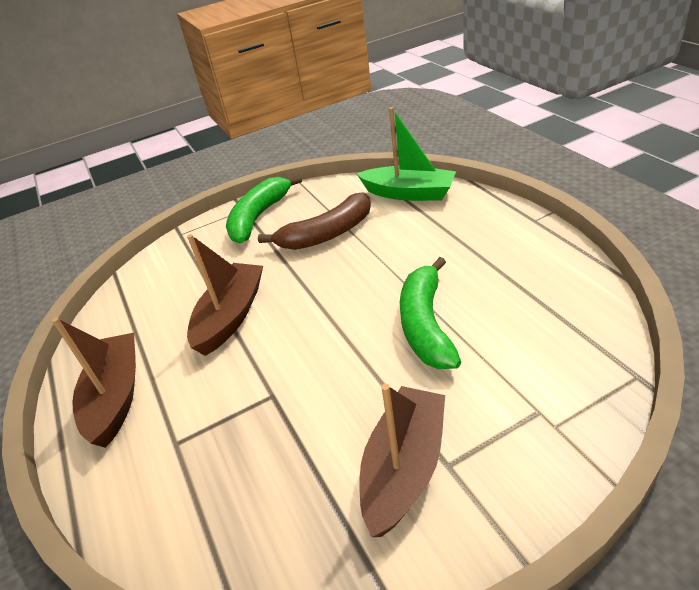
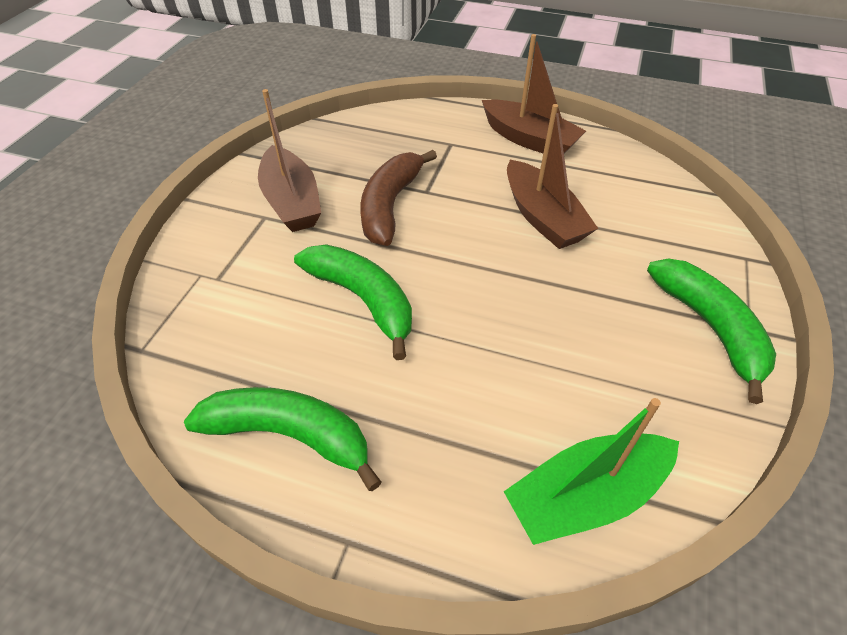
camera: 130 degrees right, 10 degrees up
brown banana [258,192,371,250] -> brown banana moved to [360,150,437,246]
none -> green banana [184,387,382,491]

